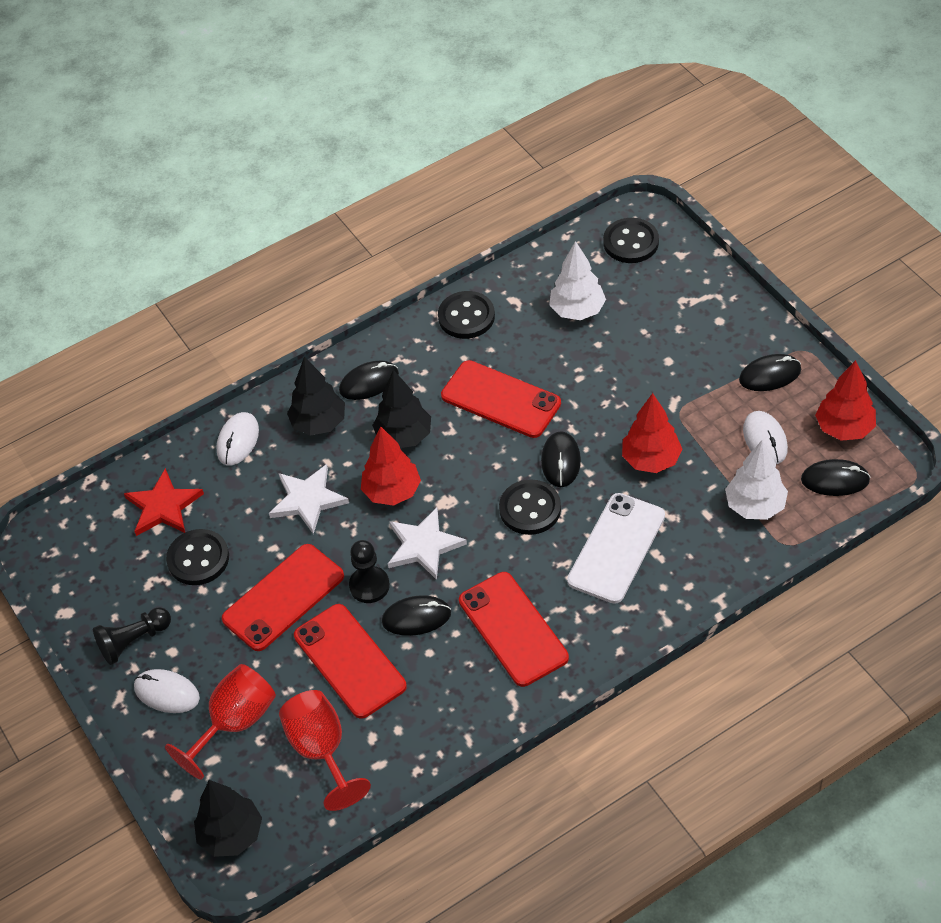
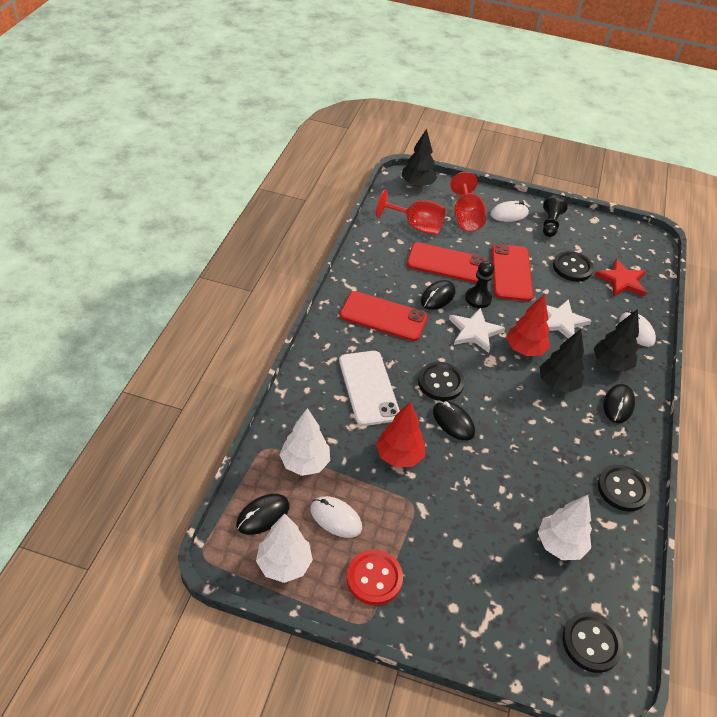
camera: 130 degrees right, 5 degrees down
red phone [441,360,561,438] -> none
black mouse [739,354,801,391] -> red button [347,550,403,605]
red tree [815,360,876,441] -> white tree [256,514,313,583]

